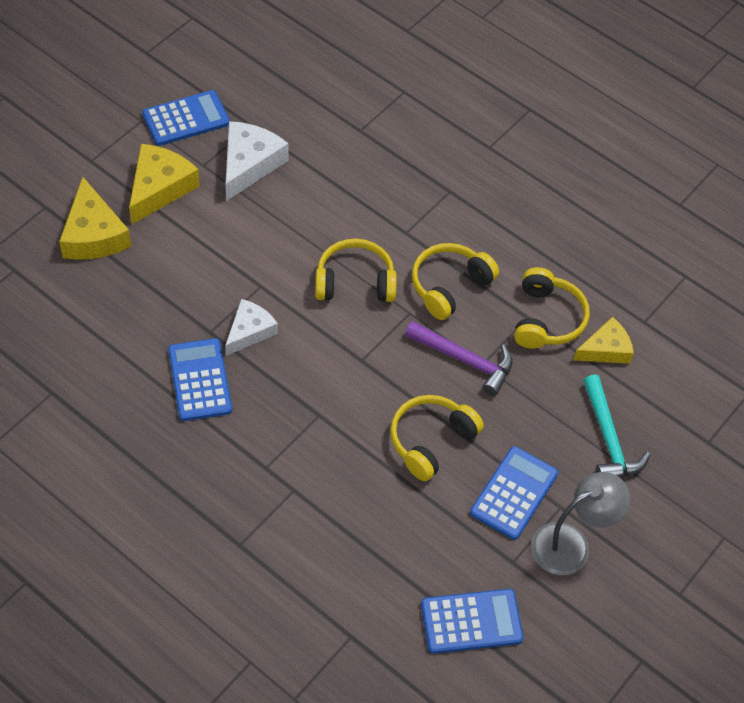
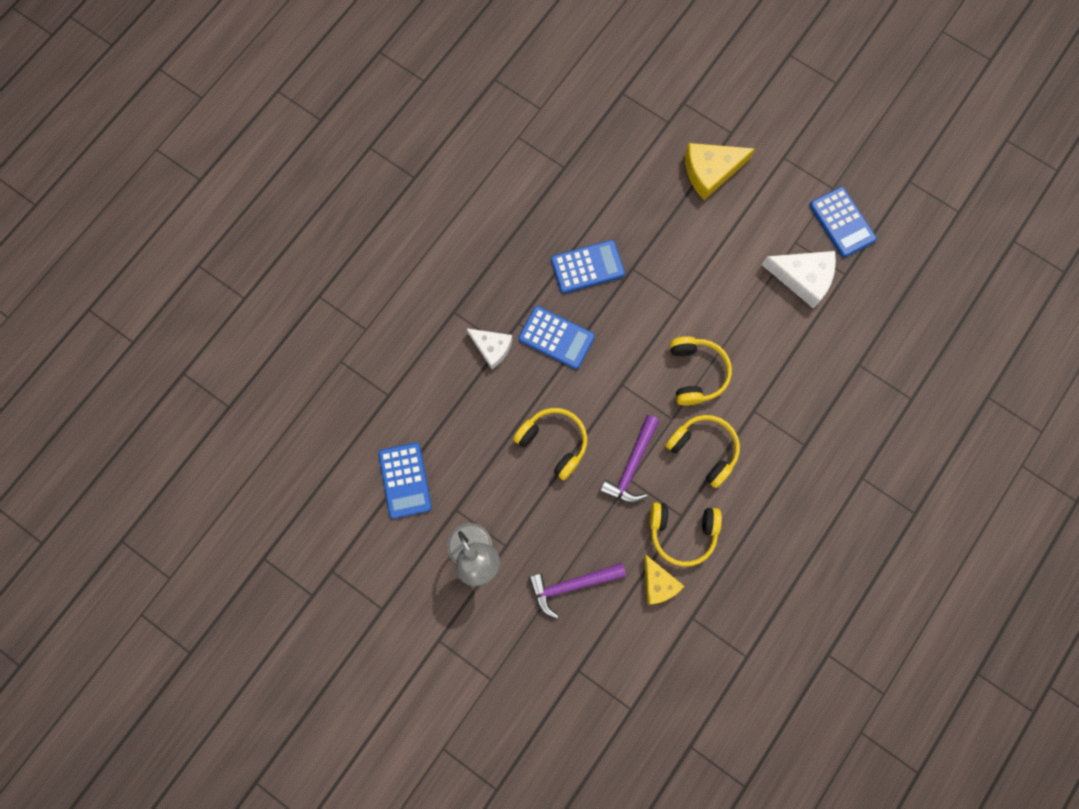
camera: 90 degrees right, 20 degrees up
yellow cheese [129,144,200,225] -> none
white cheese [225,299,278,356] -> white cheese moved to [467,328,512,369]
blue calculator [470,446,558,540] -> blue calculator moved to [518,306,595,369]
turquoise hammer [583,374,650,477] -> purple hammer [528,563,626,619]

